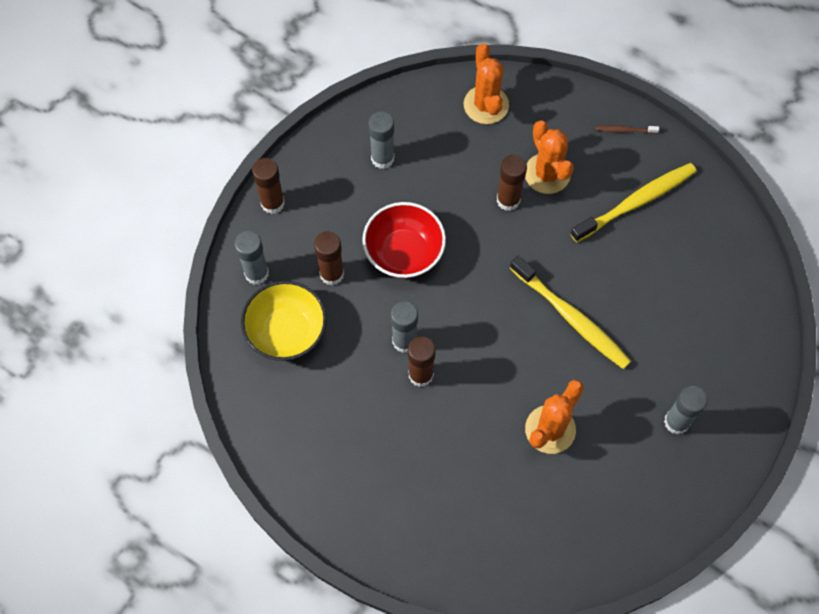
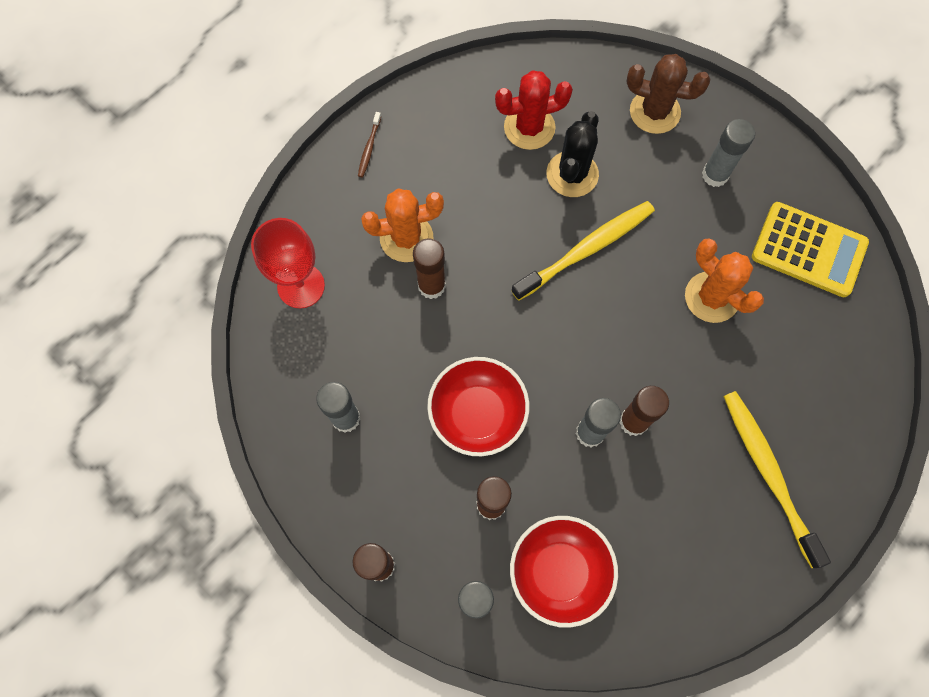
camera: 80 degrees left, 5 degrees up
yellow bowl [241,281,327,361] -> red bowl [510,516,618,628]
orange cactus [463,43,509,124] -> red goblet [251,218,325,308]
yellow toothbrush [570,163,697,242] -> yellow toothbrush moved to [723,391,831,568]
none -> red cactus [495,70,573,150]
none -> black cactus [546,111,599,197]
none -> brown cactus [626,54,710,134]
none -> yellow calculator [752,202,869,297]

